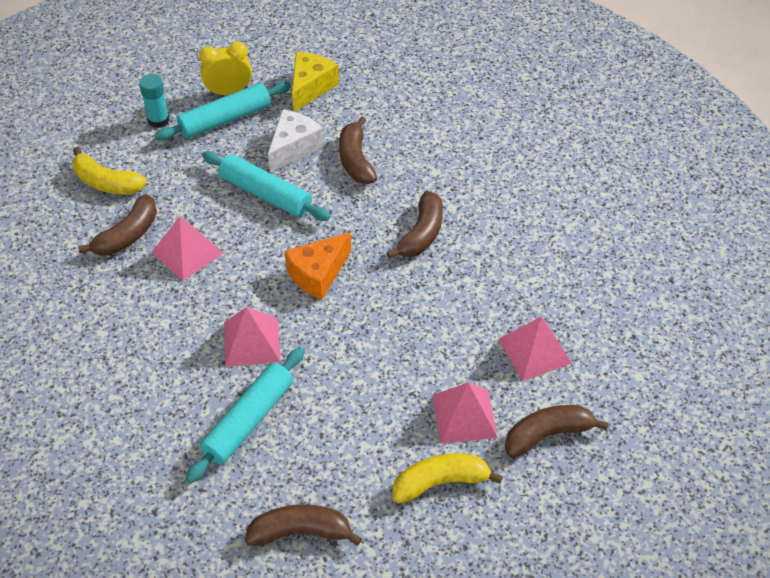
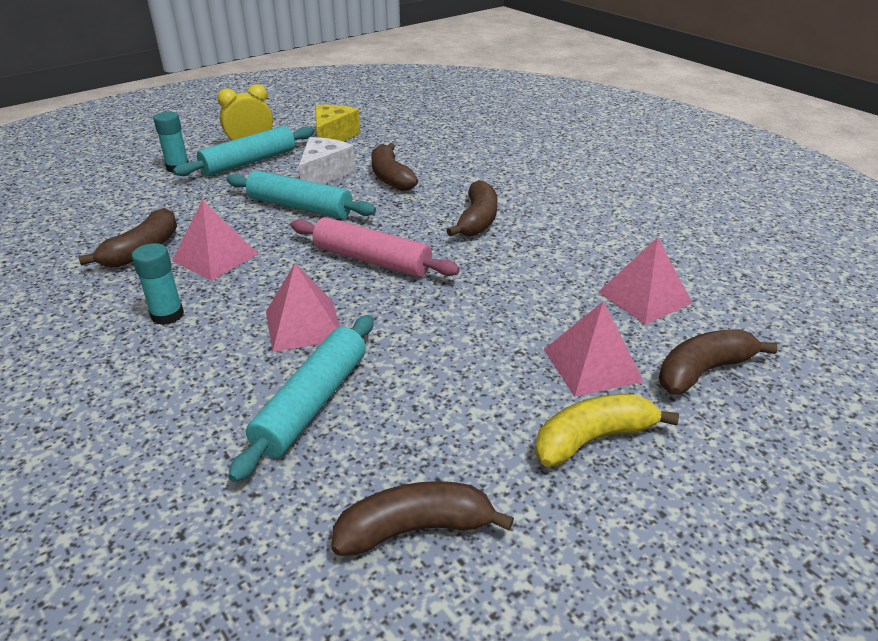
camera: 10 degrees left, 15 degrees down
yellow banana [72,147,147,195] -> none
orange cheese [285,232,351,300] -> pink rolling pin [291,217,460,277]
none -> turquoise glue stick [132,243,184,325]

